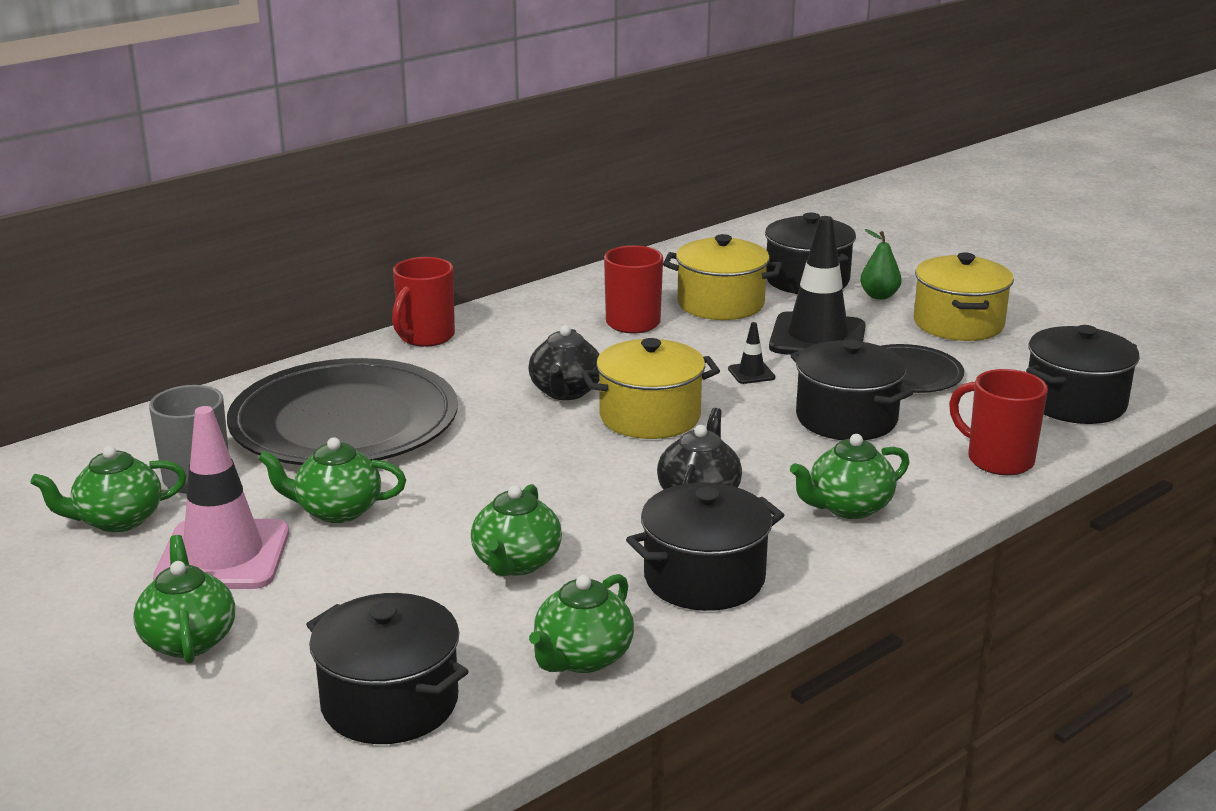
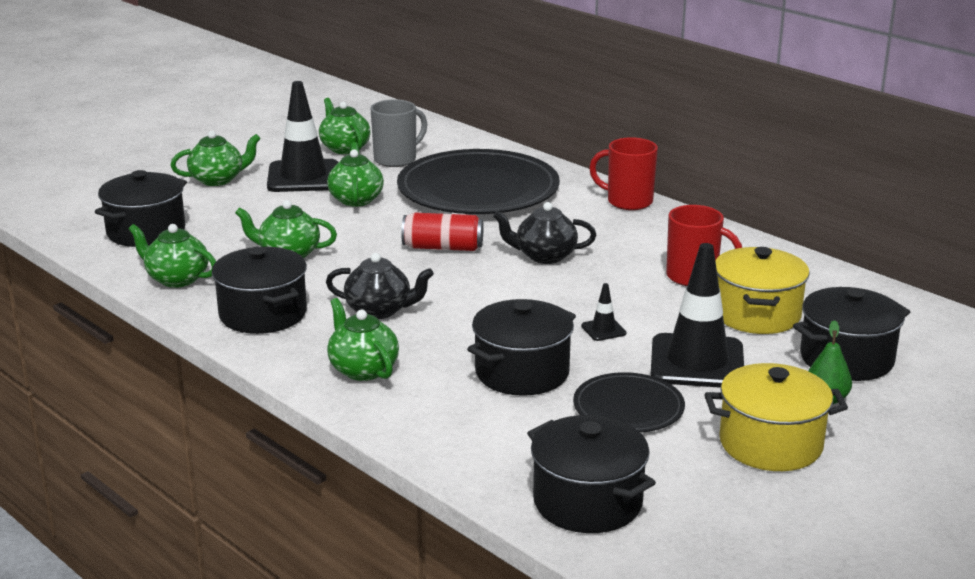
camera: 85 degrees right, 0 degrees up
pink traffic cone [153,406,289,589] -> black traffic cone [267,81,339,192]
yellow pot [581,338,720,439] -> none
red mug [949,369,1048,475] -> none
none -> red can [401,212,483,251]

